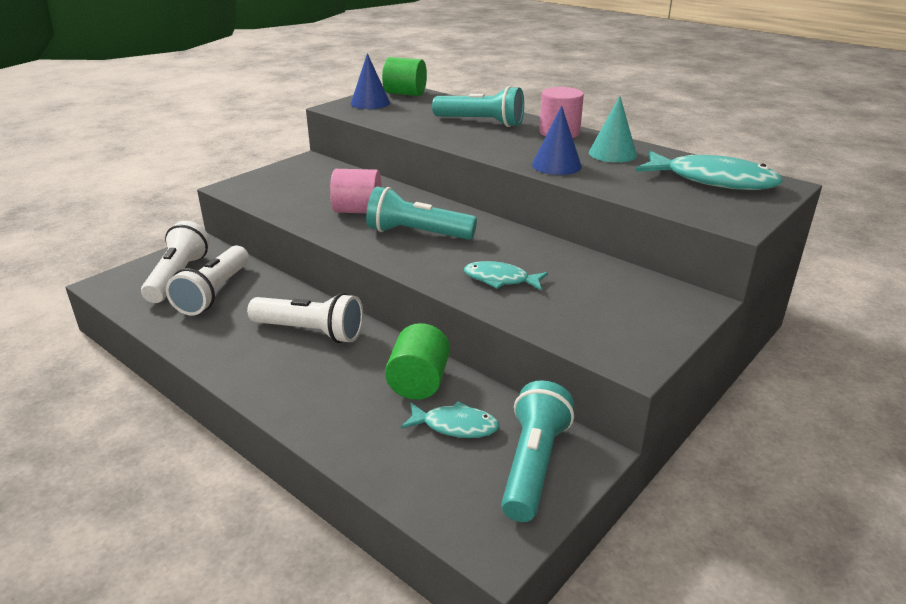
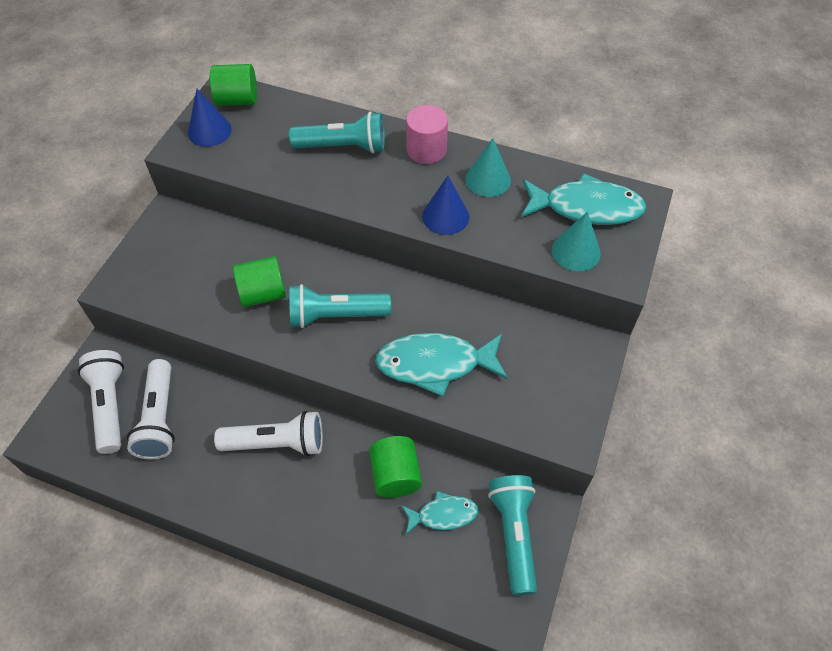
camera: 20 degrees left, 25 degrees up
pink cylinder [330,169,382,213] -> green cylinder [233,256,286,307]
turquoise fish [464,261,548,290] -> turquoise fish [375,333,508,397], size x1.77
none -> turquoise cone [552,212,601,271]

